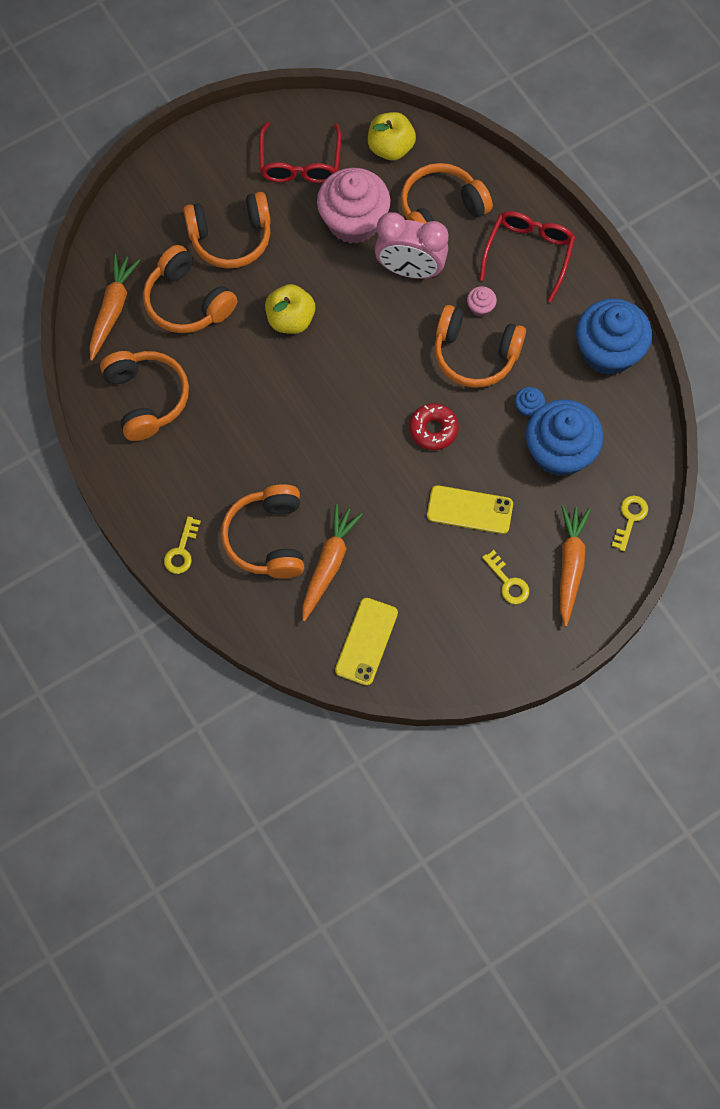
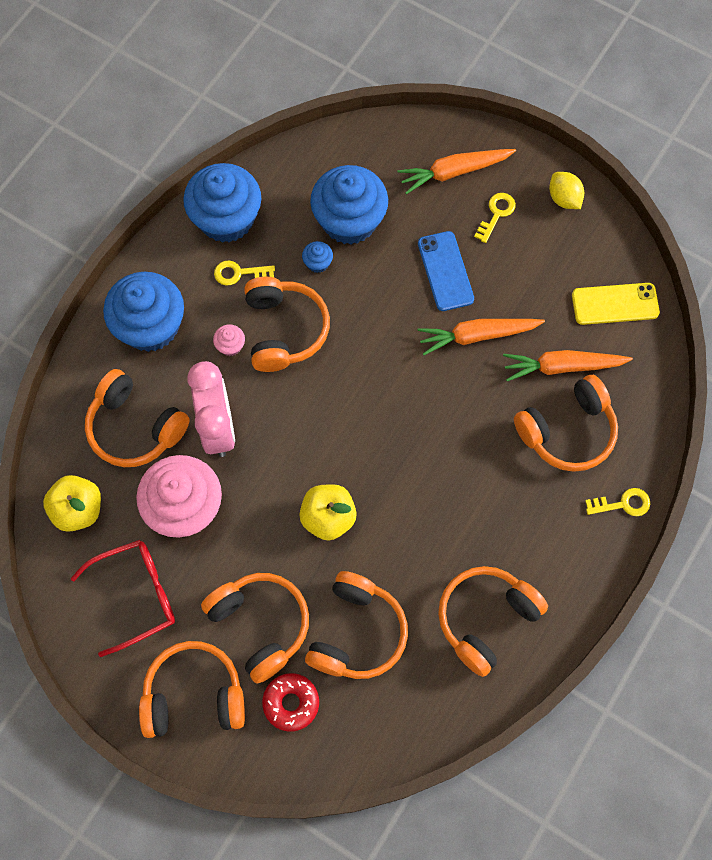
camera: 115 degrees left, 0 degrees up
orange carrot [89,254,140,361] -> orange carrot moved to [417,319,545,355]
red donut [409,403,459,450] -> red donut moved to [262,673,319,732]
yellow phone [427,485,513,534] -> blue phone [418,231,474,311]
red glasses [479,211,575,302] -> blue cupcake [103,272,184,352]
yellow key [612,495,648,551] -> yellow key moved to [214,261,275,286]
none -> orange headphones [139,641,245,738]
none -> yellow lemon [549,172,584,209]

